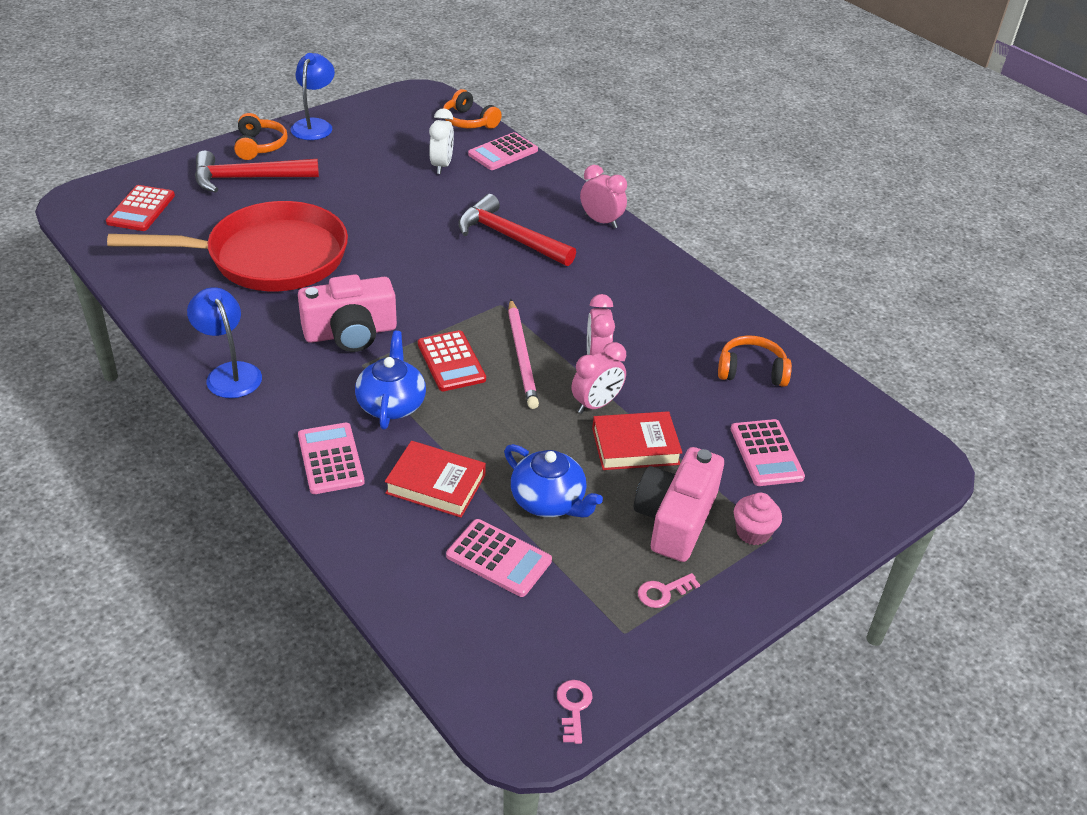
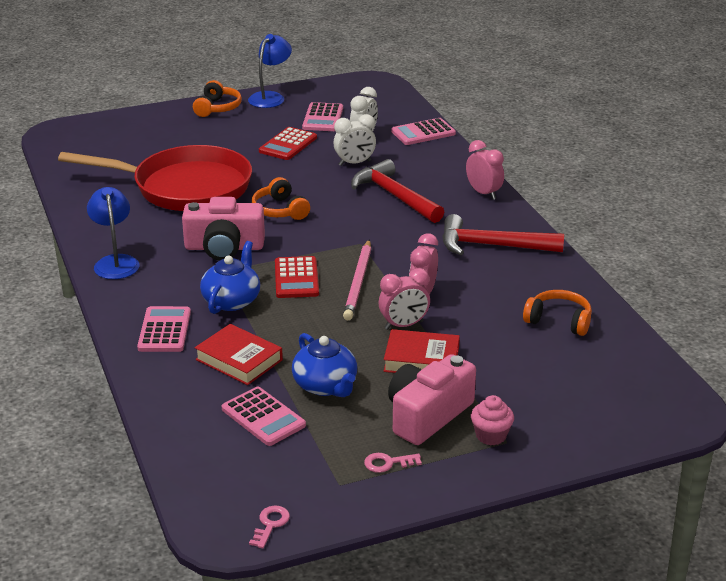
camera: 20 degrees right, 10 degrees down
red calculator [106,185,175,231] -> red calculator moved to [259,127,317,160]
red hammer [195,150,319,193] -> red hammer moved to [442,214,564,255]
orange headphones [443,89,502,129] -> orange headphones moved to [252,177,310,220]
pink calculator [731,419,805,486] -> pink calculator moved to [302,102,343,131]
none -> white clock [333,114,376,166]

